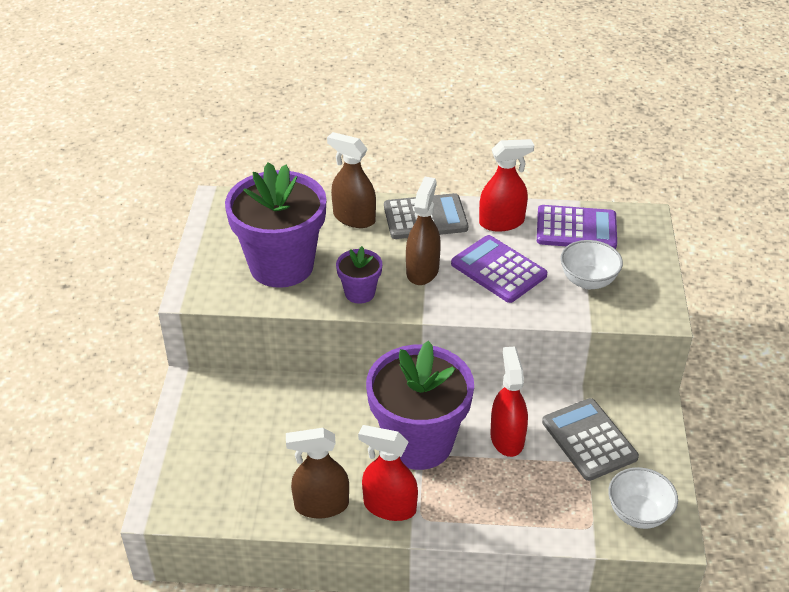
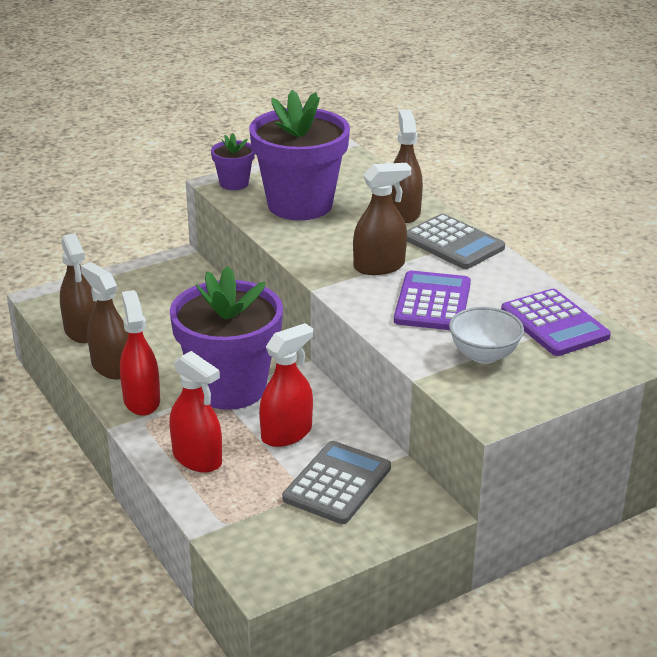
camera: 55 degrees right, 10 degrees down
purple flower pot [336,246,382,304] -> purple flower pot moved to [211,133,255,190]
red spray bottle [479,139,534,232] -> red spray bottle moved to [169,351,222,473]
white bowl [608,467,678,529] -> none
none -> brown spray bottle [60,233,97,343]

